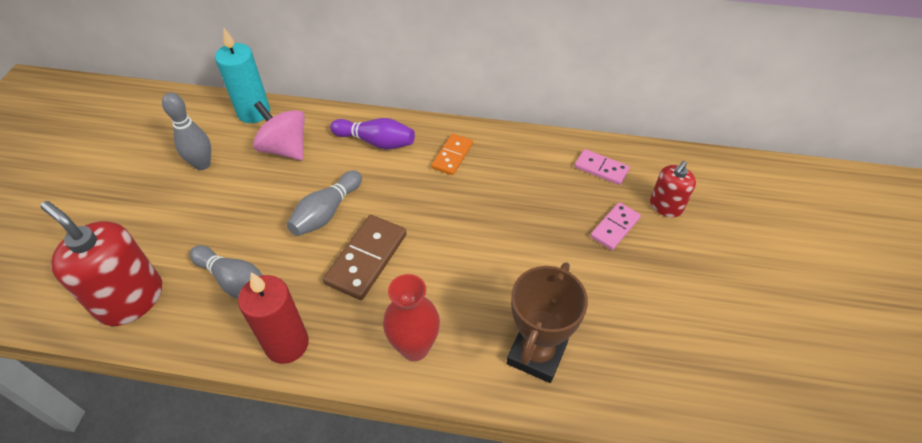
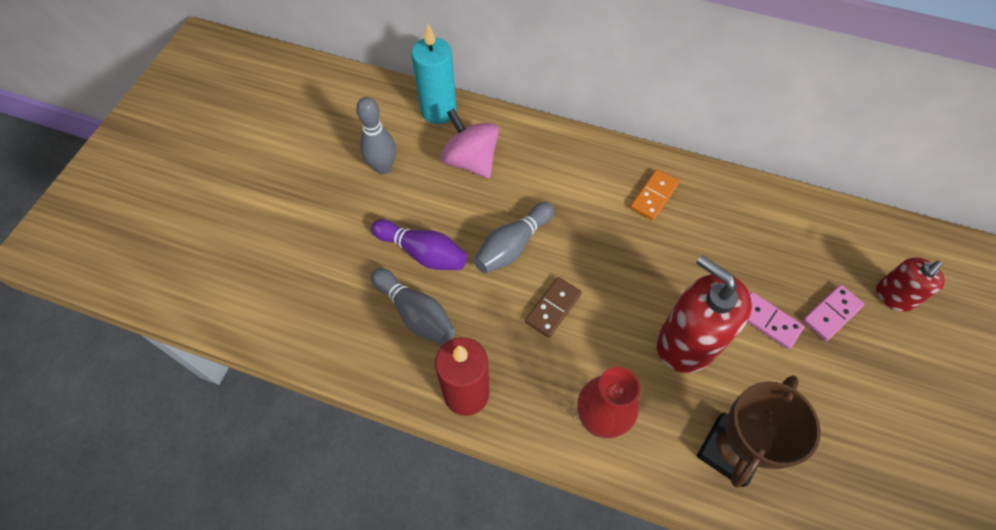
camera: 10 degrees right, 10 degrees up
red soap dispenser [40,201,162,326] -> red soap dispenser moved to [657,255,752,373]
brown domino [323,215,407,300] -> brown domino [525,277,582,338], size x0.62
purple bowling pin [330,118,415,149] -> purple bowling pin moved to [371,219,467,270]
pink domino [575,149,630,185] -> pink domino moved to [747,292,805,349]

